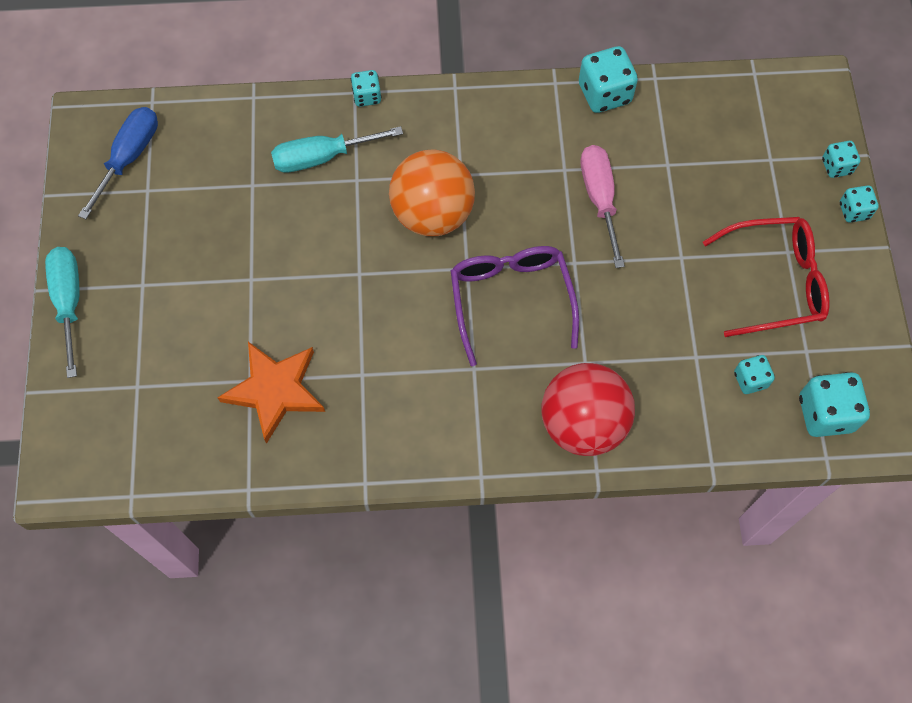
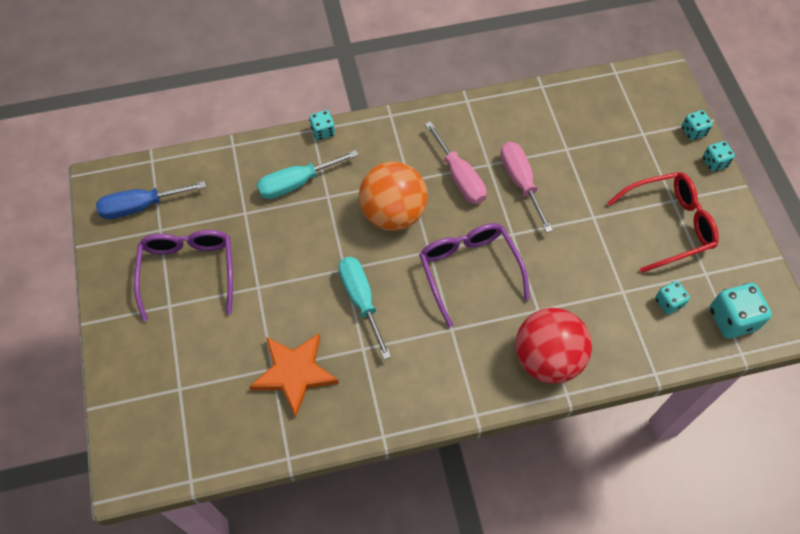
camera: 10 degrees left, 5 degrees down
turquoise screwdriver [45,247,79,378] -> turquoise screwdriver moved to [338,257,391,360]
blue screwdriver [78,107,158,219] -> blue screwdriver turned 120 degrees counterclockwise [96,181,206,219]
turquoise dice [579,46,638,113] -> none
none -> purple glasses [134,230,233,321]
none -> pink screwdriver [425,121,487,204]

